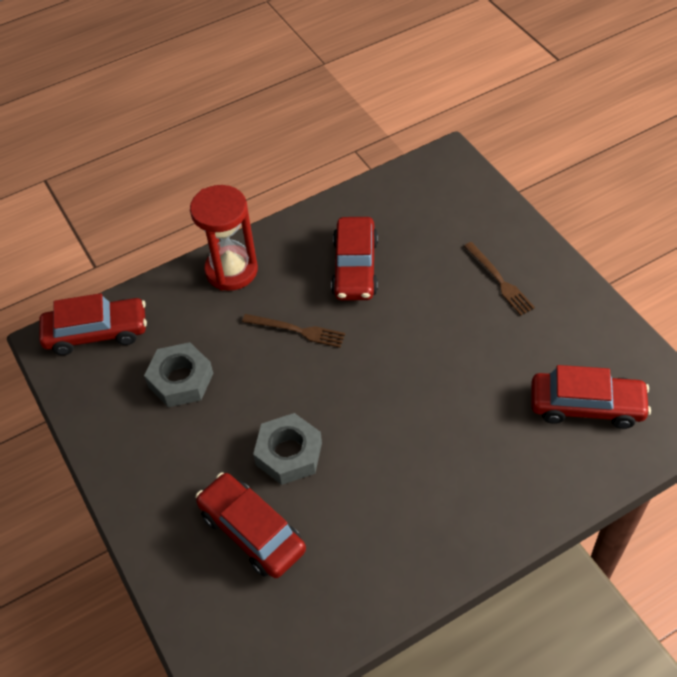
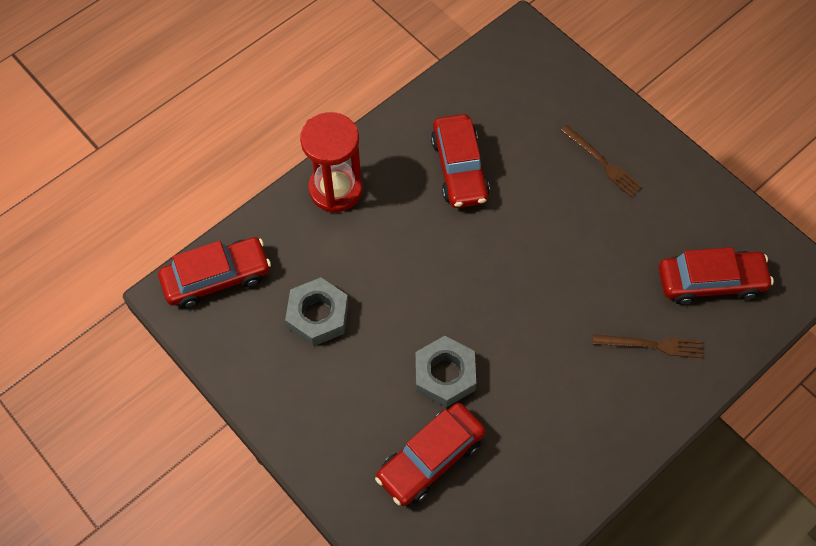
camera: 15 degrees left, 10 degrees up
red car [196,473,306,578] -> red car turned 75 degrees counterclockwise [375,403,486,506]
brown fork [242,314,345,348] -> brown fork moved to [593,334,703,358]

